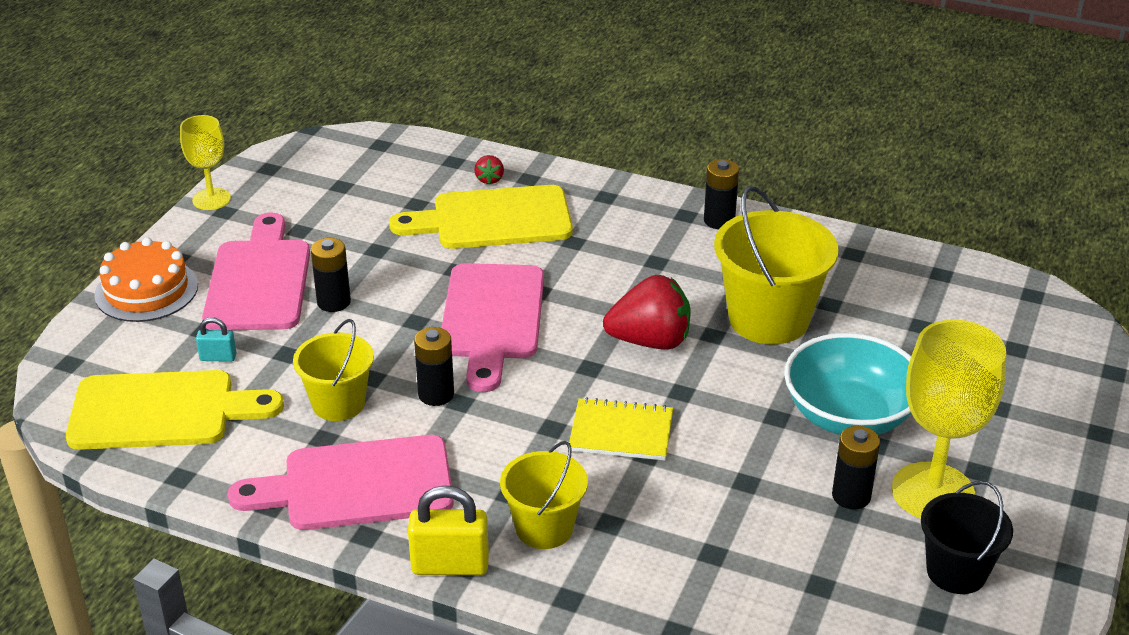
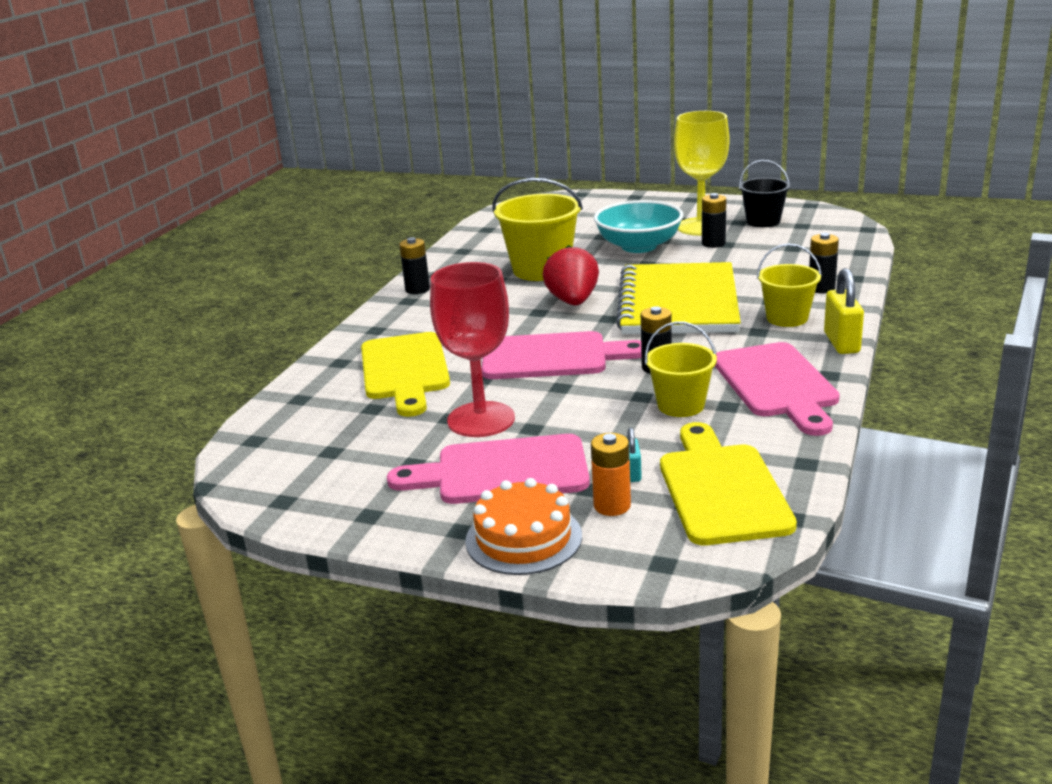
camera: 90 degrees left, 10 degrees down
yellow goblet [180,115,231,210] -> none
black battery [311,238,351,312] -> black battery moved to [809,233,839,294]
red strawberry [474,155,504,184] -> none
yellow notebook [569,397,673,461] -> yellow notebook [616,262,741,334], size x2.15
none -> red goblet [430,262,515,437]
none -> orange battery [591,433,631,516]

